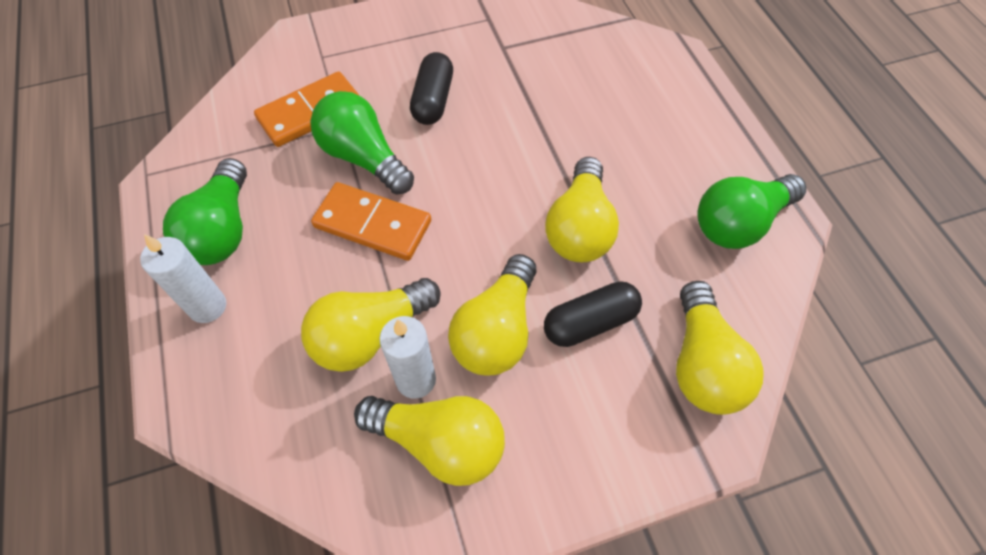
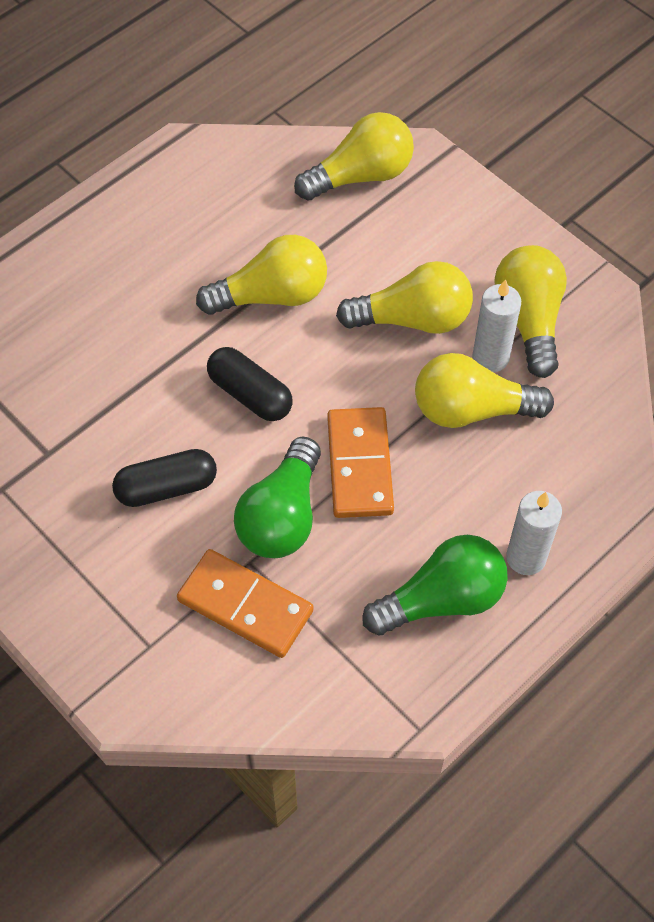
camera: 115 degrees left, 0 degrees up
yellow light bulb [301,278,441,372] -> yellow light bulb turned 150 degrees clockwise [415,353,554,428]
black capsule [544,281,642,347] -> black capsule moved to [207,347,293,421]
green light bulb [697,174,807,249] -> none

